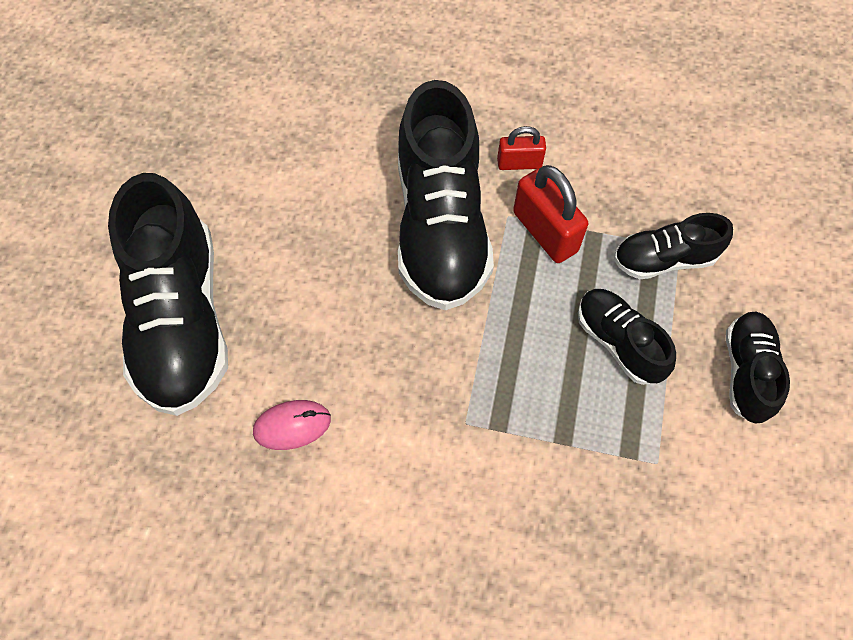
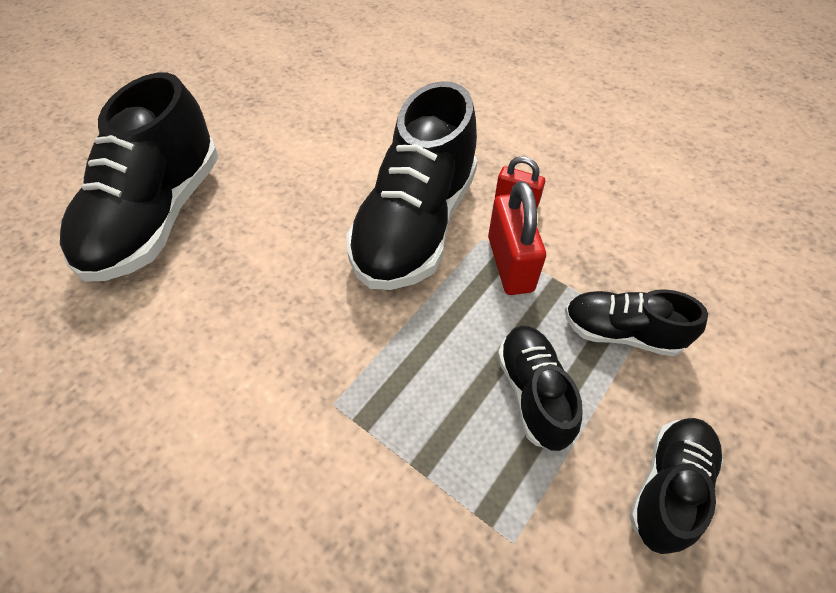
camera: 25 degrees right, 10 degrees down
pink mouse [253,400,331,450] -> none

